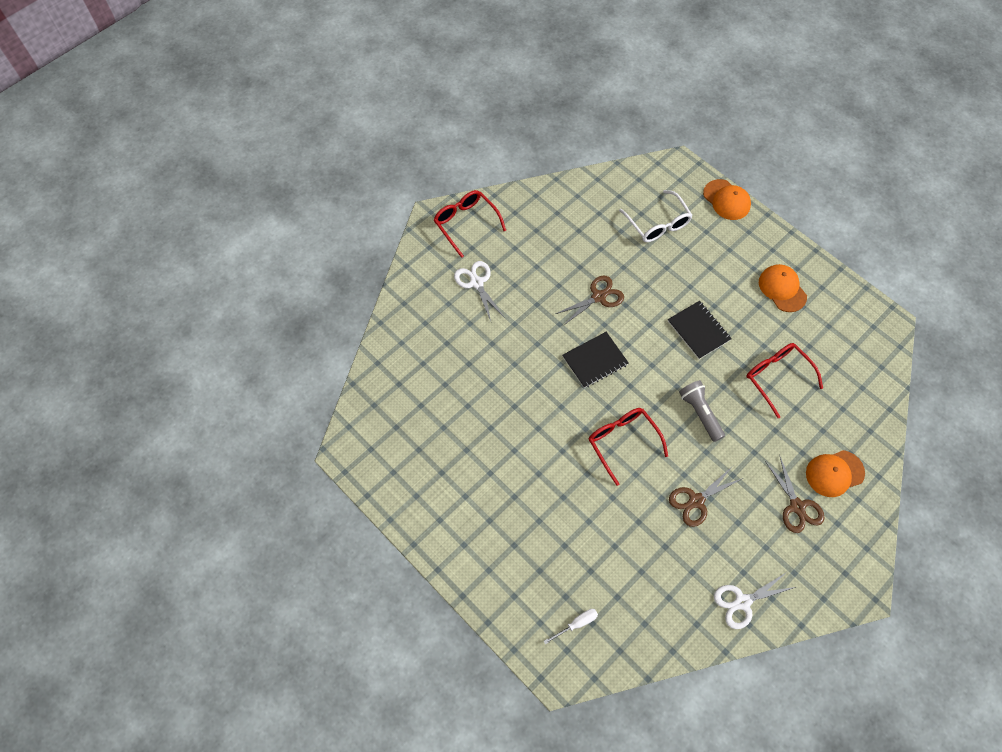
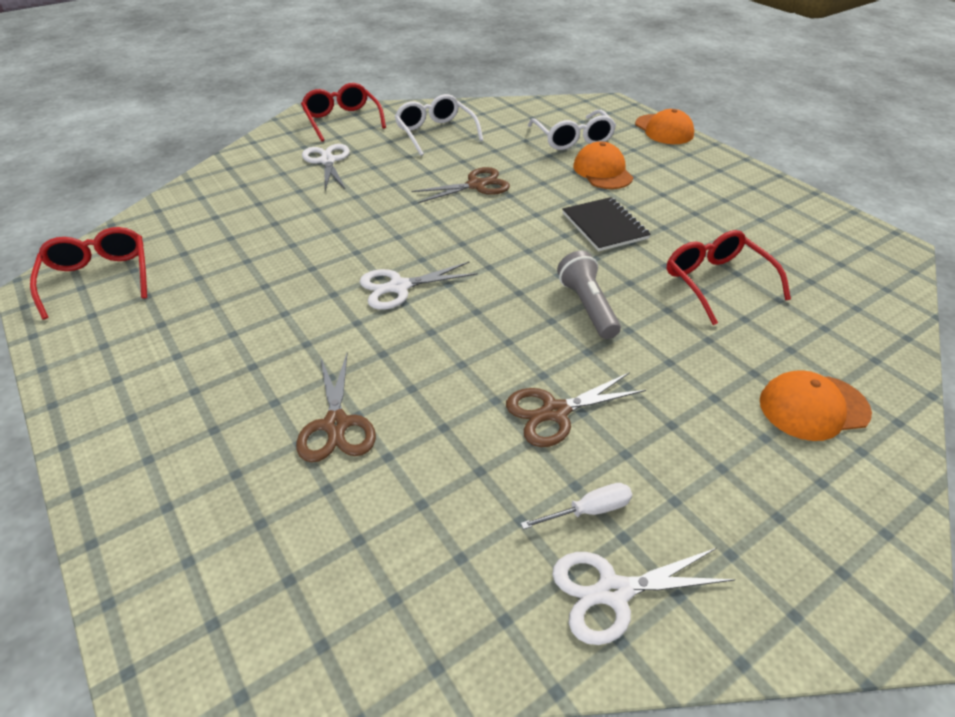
camera: 10 degrees right, 20 degrees down
white screwdriver [544,609,598,644] -> white screwdriver moved to [521,483,632,530]
black notebook [562,332,629,388] -> none
red glasses [589,408,668,486] -> red glasses moved to [30,227,147,319]
orange cap [759,264,807,312] -> orange cap moved to [573,141,633,189]
brown scissors [765,455,825,533] -> brown scissors moved to [296,352,376,462]
none -> white scissors [360,261,478,310]
none -> white glasses [395,94,483,156]

